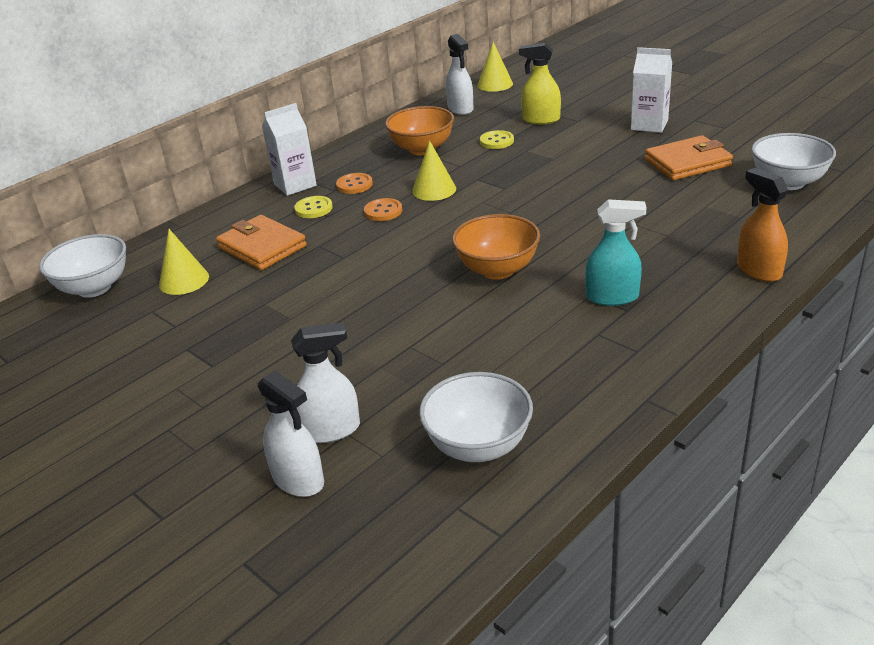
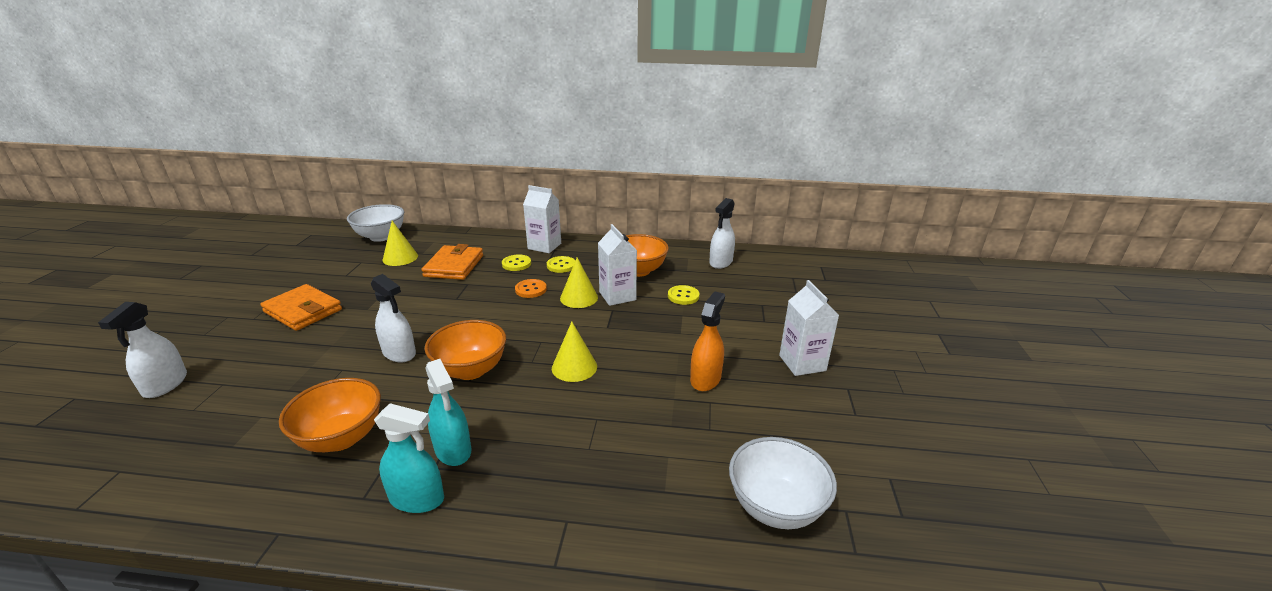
camera: 50 degrees right, 5 degrees down
white spray bottle [291,323,360,443] -> white spray bottle moved to [371,274,416,363]
orange button [336,173,373,194] -> yellow button [547,256,575,273]
white bowl [419,372,533,462] -> none
yellow cone [477,42,513,92] -> yellow cone moved to [552,322,597,382]
yellow spray bottle [519,43,561,124] -> none
orange wallet [645,135,733,180] -> orange wallet moved to [260,284,342,331]
orange spray bottle [737,168,788,282] -> orange spray bottle moved to [690,291,725,391]
none -> orange bowl [279,378,381,452]
none -> turquoise spray bottle [374,403,444,513]
none -> white carton [598,224,637,306]

